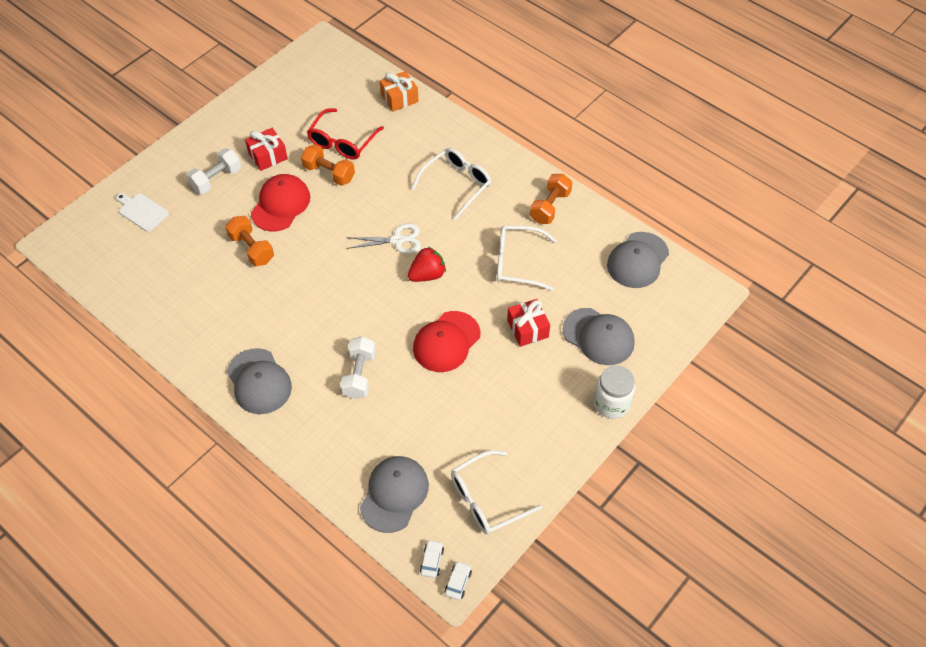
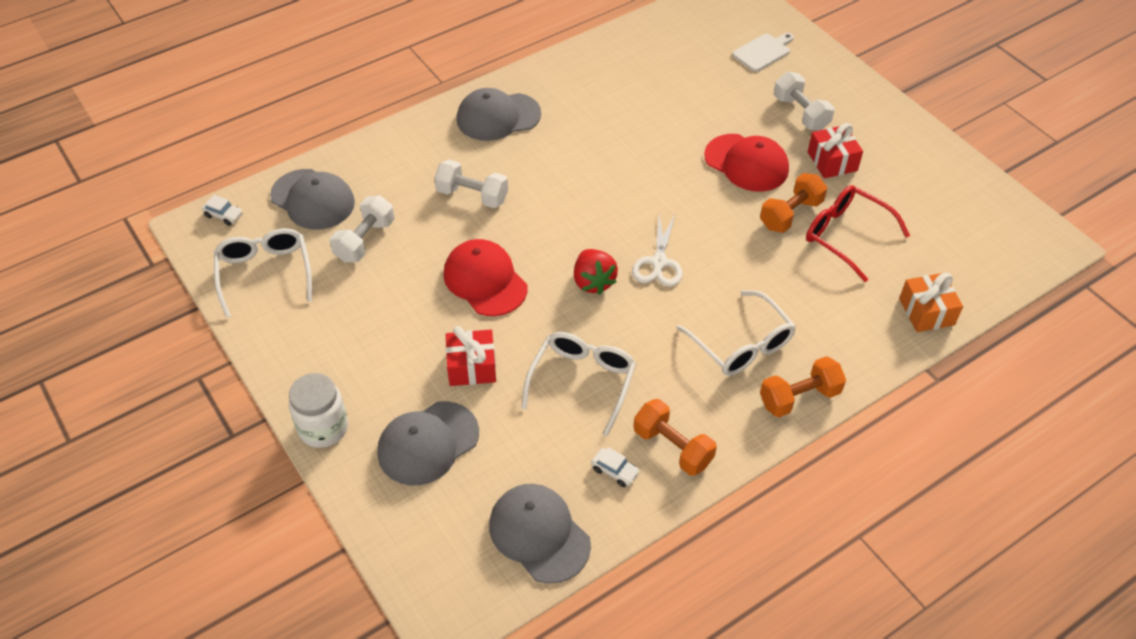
camera: 105 degrees right, 5 degrees down
orange dumbbell [225,216,274,266] -> orange dumbbell moved to [760,356,846,417]
white car [444,561,472,600] -> white car moved to [591,447,640,487]
none -> white dumbbell [330,195,395,263]

